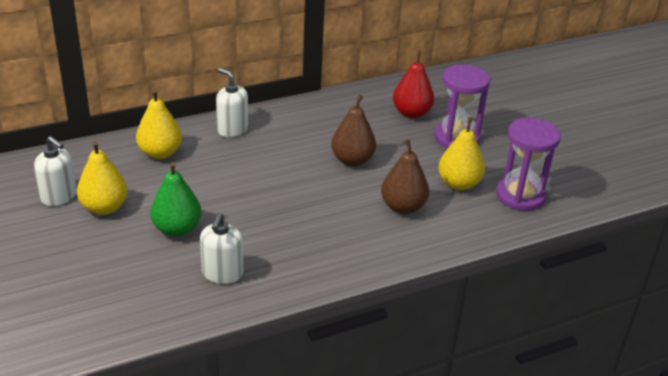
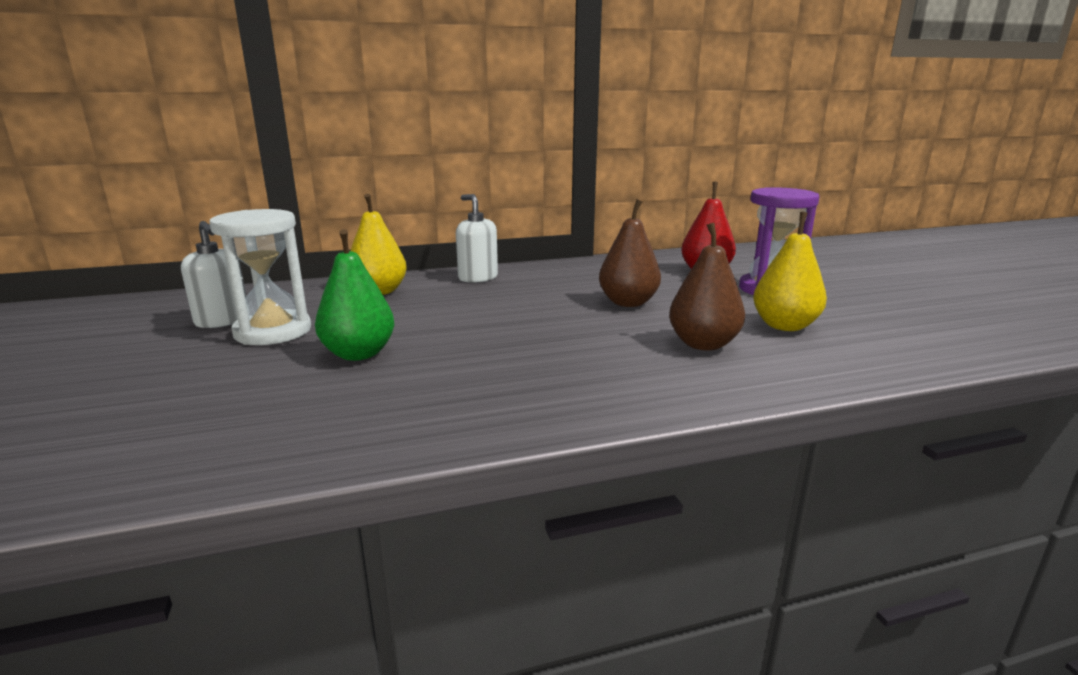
camera: 10 degrees right, 15 degrees down
yellow pear [77,141,128,215] -> white hourglass [209,209,311,345]
white soap dispenser [200,212,243,284] -> none
purple hourglass [496,118,561,211] -> none

